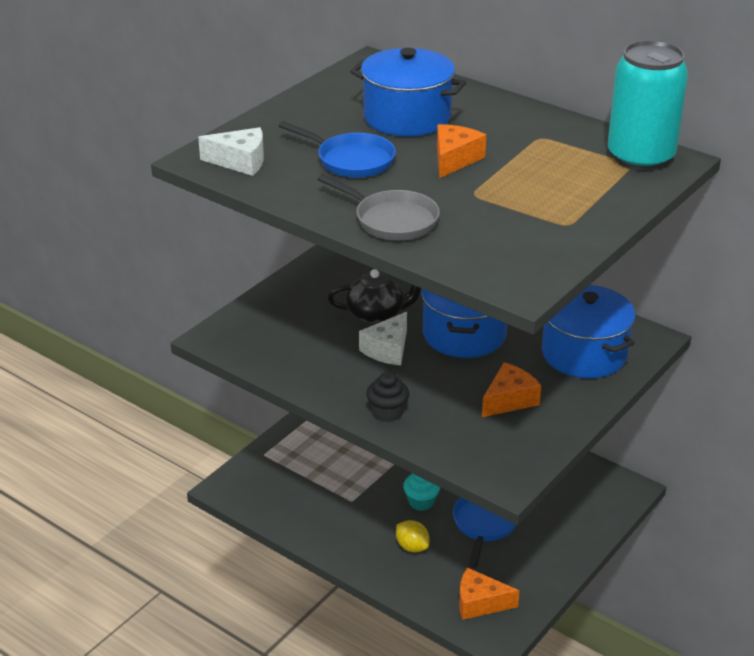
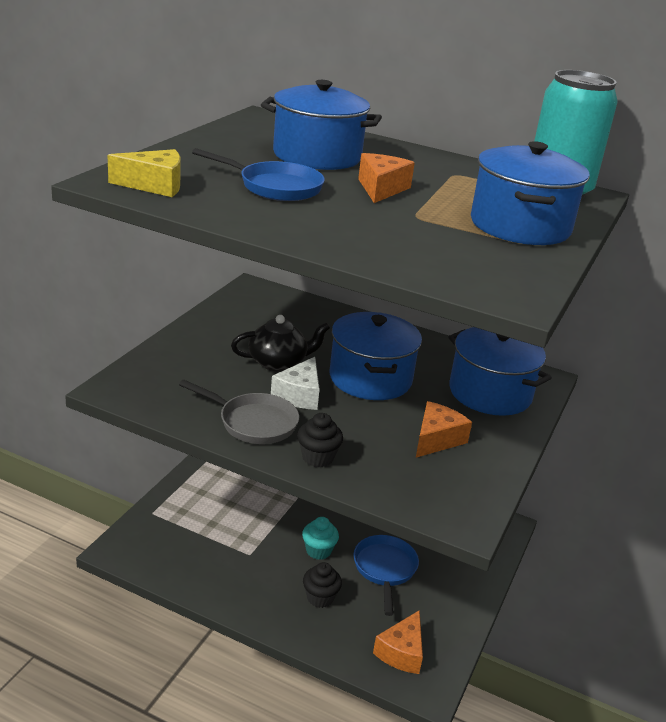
camera: 15 degrees left, 5 degrees down
white cheese [198,127,264,176] -> yellow cheese [107,149,181,197]
grey pan [317,174,440,241] -> grey pan moved to [179,380,299,444]
yellow lemon [396,520,429,552] -> black cupcake [303,562,342,608]
orange cheese [459,568,520,620] -> orange cheese turned 60 degrees counterclockwise [373,610,423,674]
none -> blue pot [471,141,590,245]

